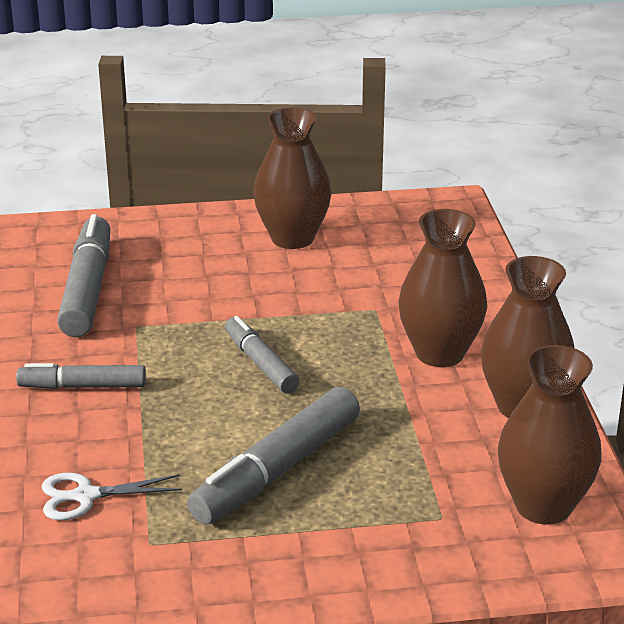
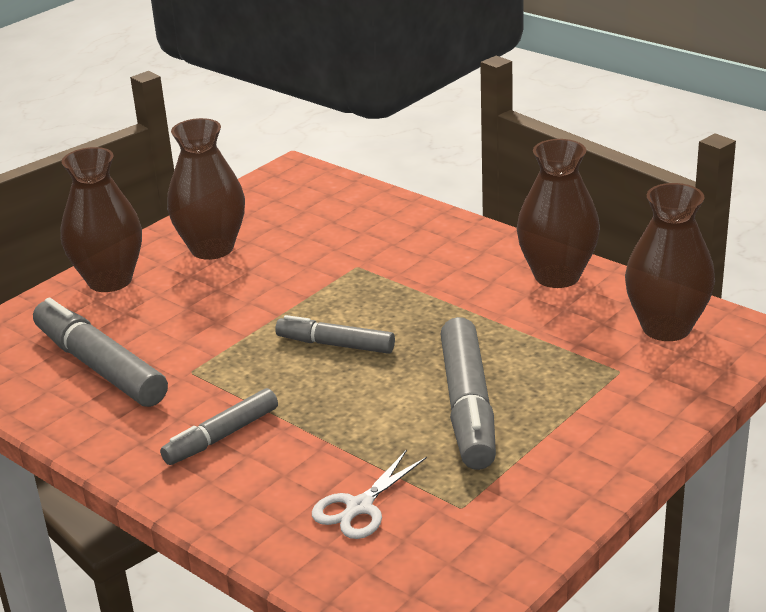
camera: 40 degrees left, 0 degrees up
brown vase [398,209,487,367] -> brown vase moved to [61,147,142,292]

